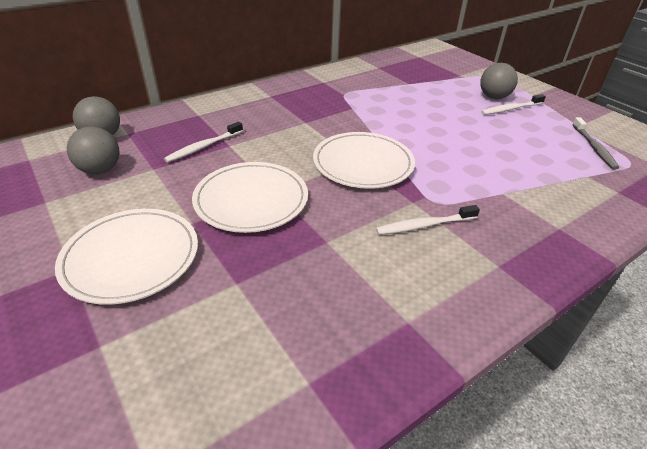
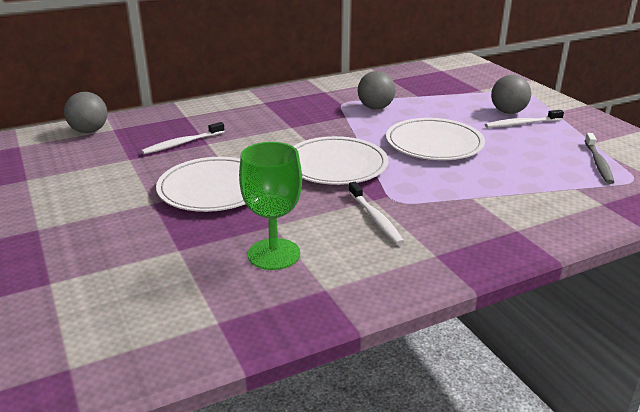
camera: 10 degrees right, 10 degrees down
white plate [55,209,198,305] -> white plate moved to [386,118,485,160]
grey ball [67,127,119,174] -> grey ball moved to [358,71,396,109]
white toothbrush [376,205,480,235] -> white toothbrush turned 105 degrees counterclockwise [348,182,405,245]
none -> green goblet [239,142,302,270]

